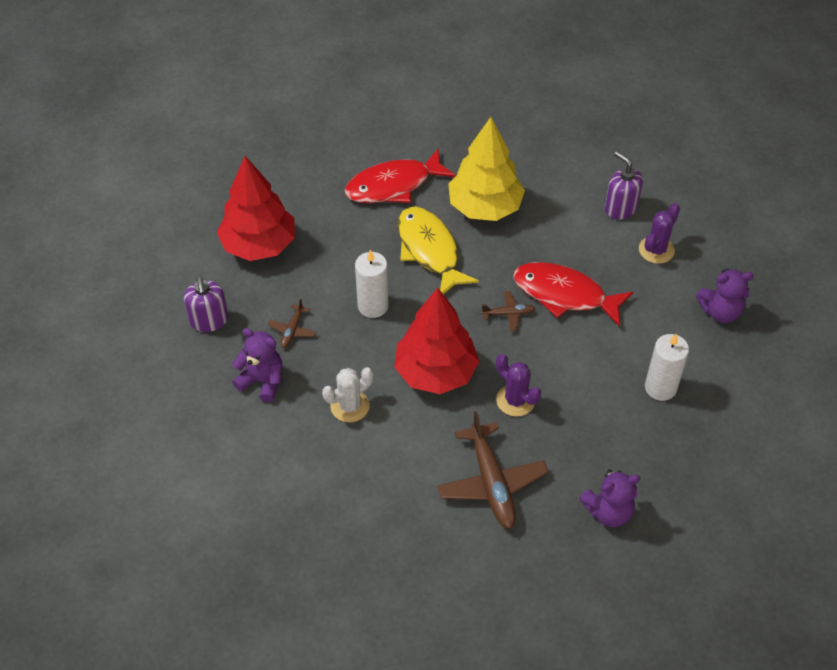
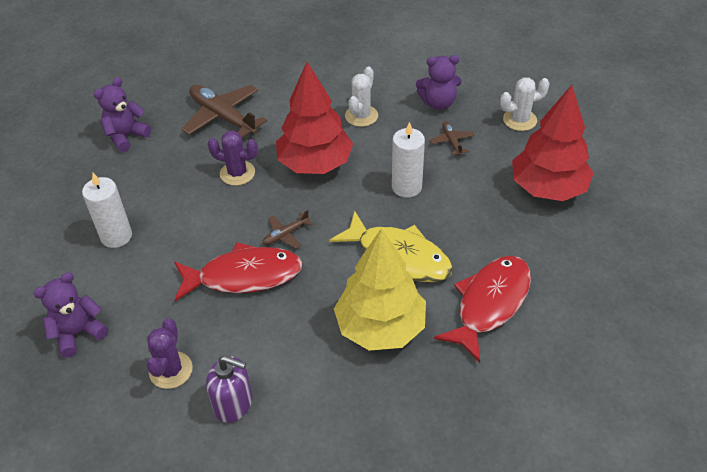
camera: 150 degrees right, 5 degrees down
purple soap dispenser [184,276,228,332] -> white cactus [500,77,550,131]

